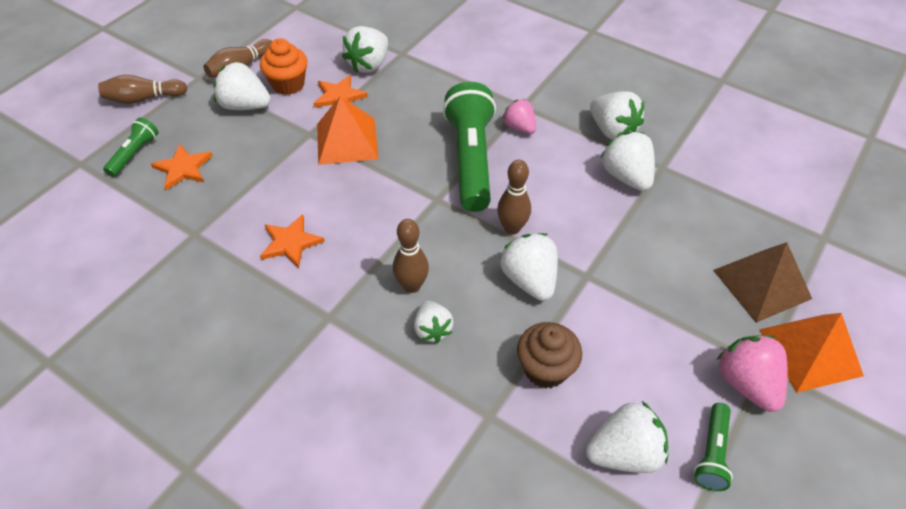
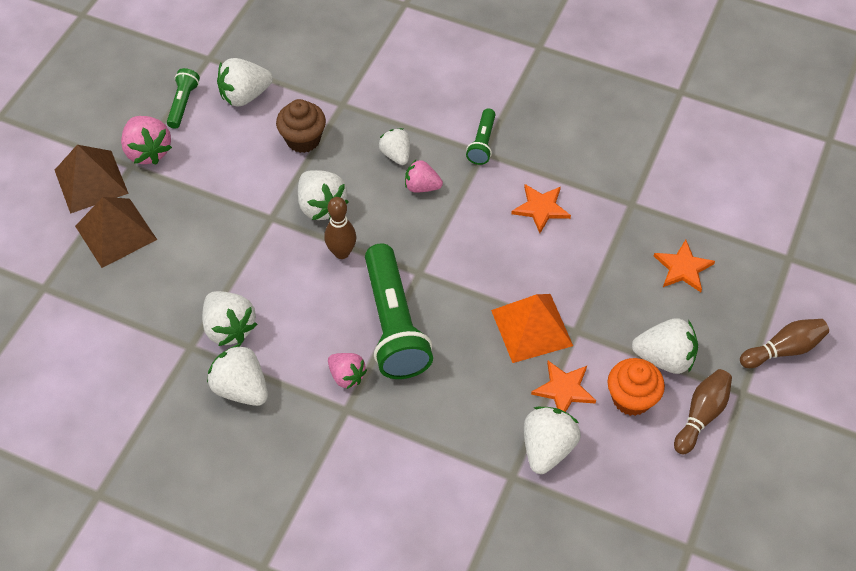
camera: 170 degrees right, 5 degrees up
green flashlight [103,118,159,177] -> green flashlight moved to [466,108,495,165]
brown bowling pin [393,219,429,293] -> pink strawberry [405,160,443,193]
orange pyramid [759,313,864,393] -> brown pyramid [55,145,129,214]

